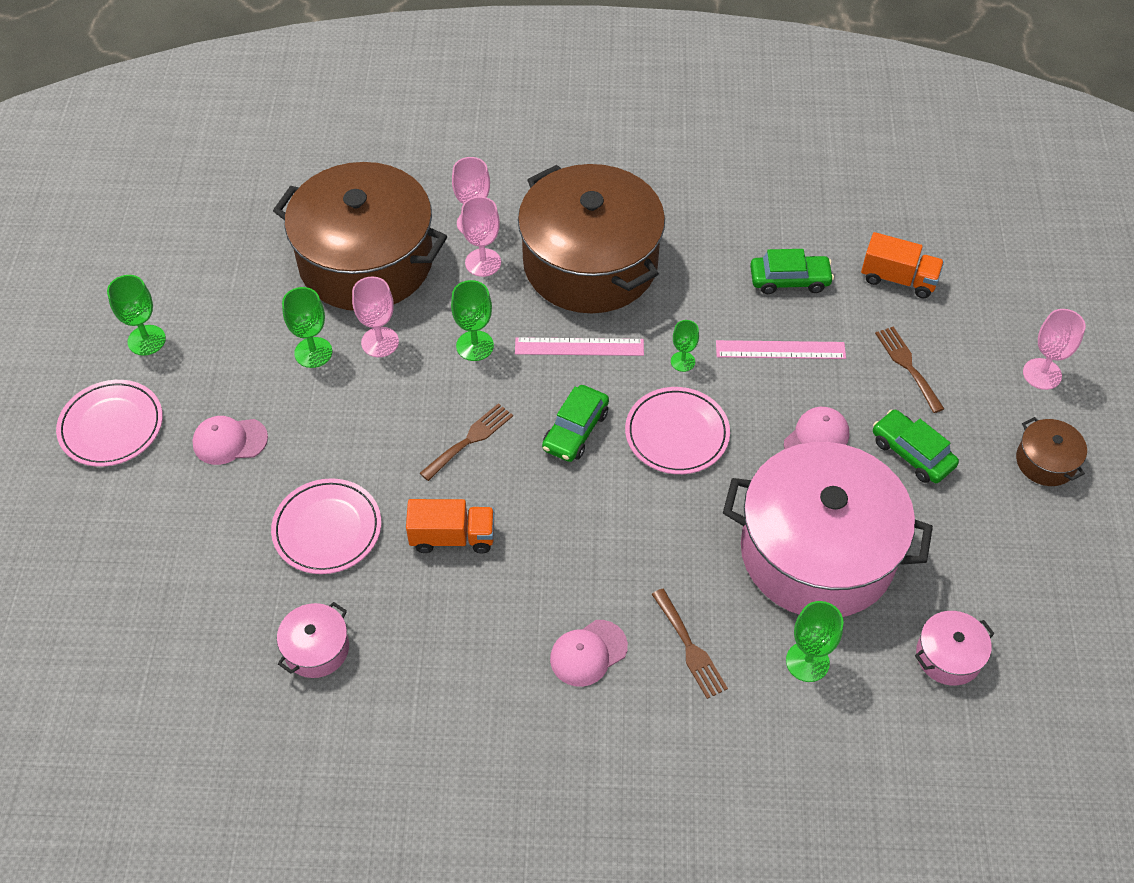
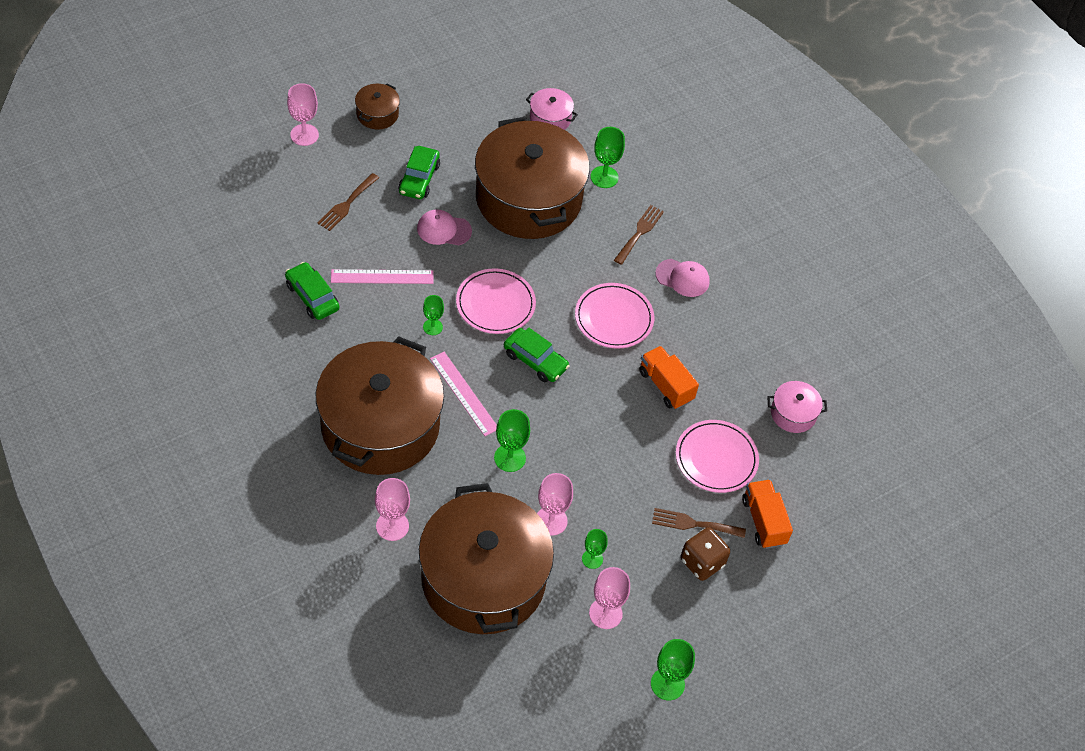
camera: 130 degrees left, 0 degrees up
pink plate [56,380,163,467] -> pink plate moved to [575,283,654,349]
pink cap [192,416,268,465] -> brown dice [681,527,730,581]
green goblet [282,287,332,368] -> green goblet [582,529,608,569], size x0.65
brown fork [420,403,513,481] -> brown fork moved to [652,508,746,538]
pink goblet [461,196,501,277] -> pink goblet moved to [589,567,630,629]
green car [542,385,609,462] -> green car turned 45 degrees clockwise [504,328,570,382]
pink ruler [716,340,846,359] -> pink ruler turned 60 degrees counterclockwise [331,269,433,284]
pink pot [723,442,933,617] -> brown pot [475,117,590,239]
orange truck [861,232,944,298] -> orange truck moved to [742,480,793,549]

